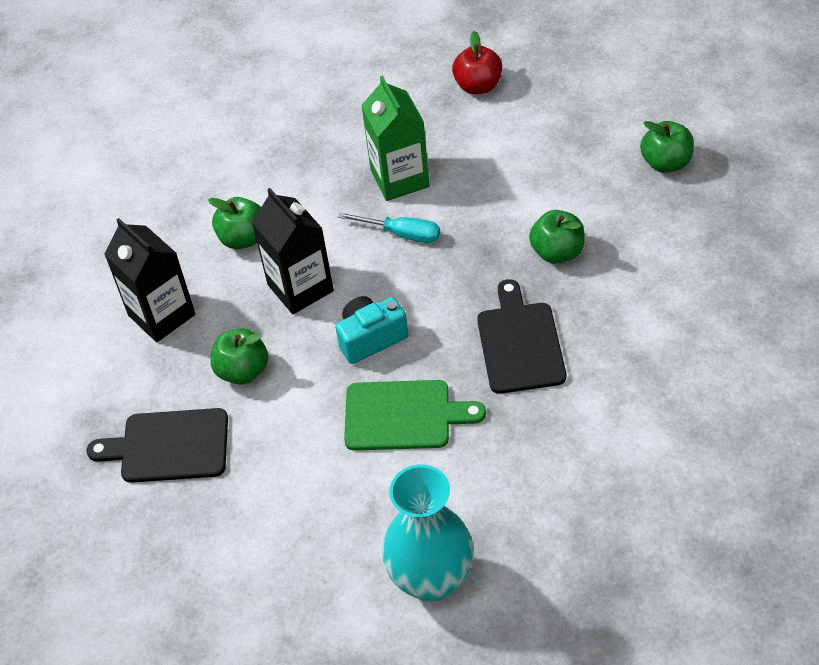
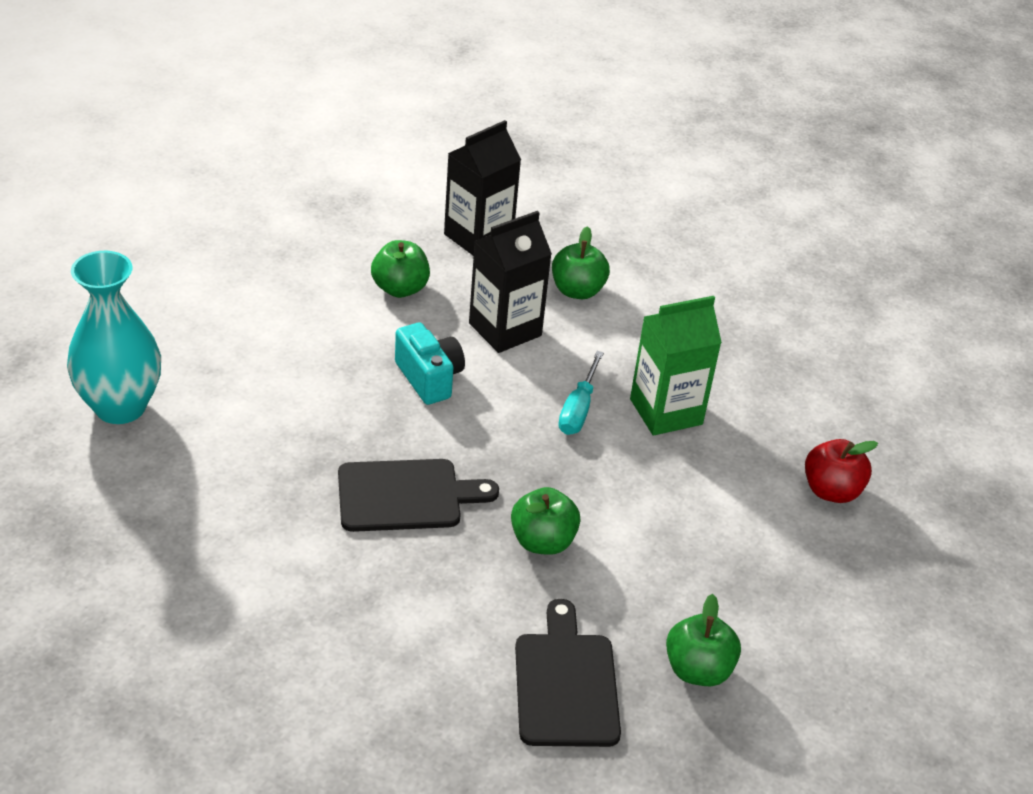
camera: 80 degrees right, 10 degrees down
black cutting board [87,408,228,483] -> black cutting board moved to [515,599,621,747]
green cutting board [344,380,486,451] -> none

